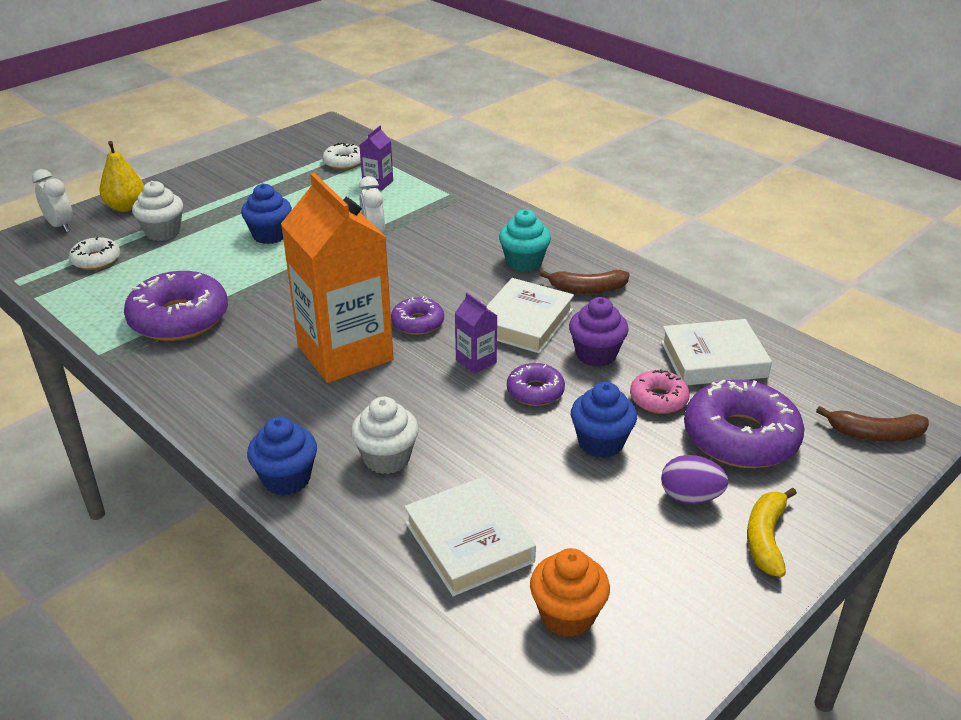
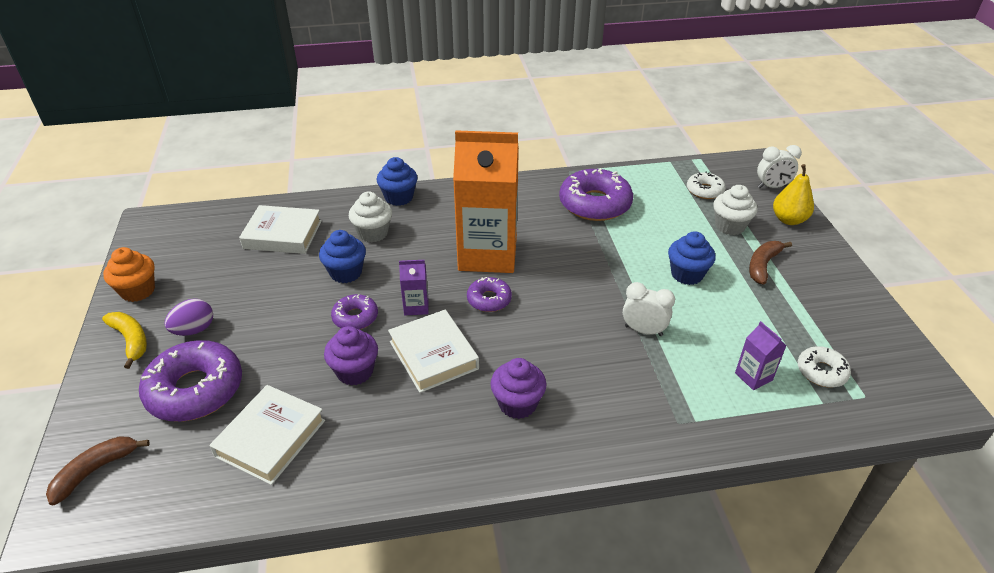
camera: 125 degrees right, 5 degrees up
turquoise cupcake [499,209,551,272] -> purple cupcake [490,358,546,419]
orange cupcake [530,548,610,637] -> orange cupcake moved to [103,247,155,302]
brown banana [540,270,630,294] -> brown banana moved to [749,241,792,285]
blue cupcake [571,382,637,458] -> blue cupcake moved to [319,230,366,283]
pink donut [630,369,690,414] -> none

